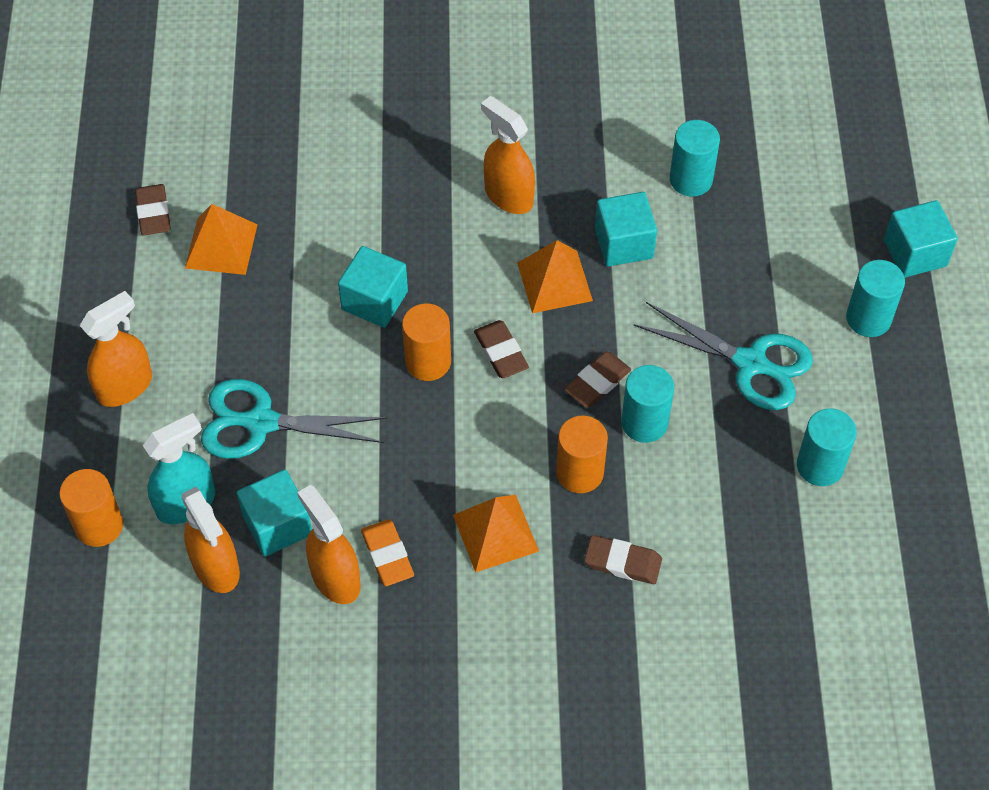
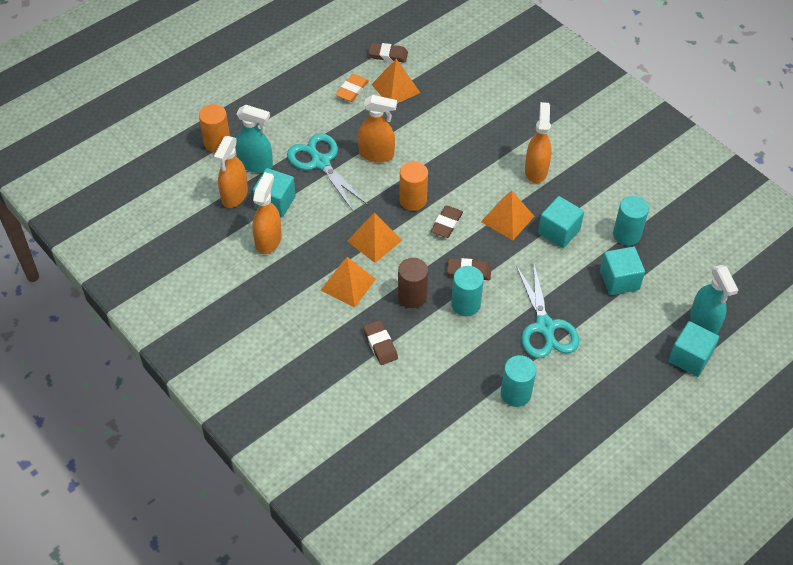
camera: 50 degrees right, 5 degrees down
orange spray bottle [80,291,152,407] -> orange spray bottle moved to [358,95,397,162]
brown eraser [135,184,171,236] -> brown eraser turned 60 degrees clockwise [368,43,408,63]
turquoise cube [338,246,408,328] -> turquoise cube moved to [600,247,645,295]
orange eraser [361,519,414,586] -> orange eraser moved to [336,74,369,102]
orange cylinder [556,416,608,493] -> brown cylinder [398,258,428,308]
turquoise cylinder [846,260,905,337] -> none
none -> orange pyramid [347,212,402,263]
none -> turquoise spray bottle [690,265,738,335]

